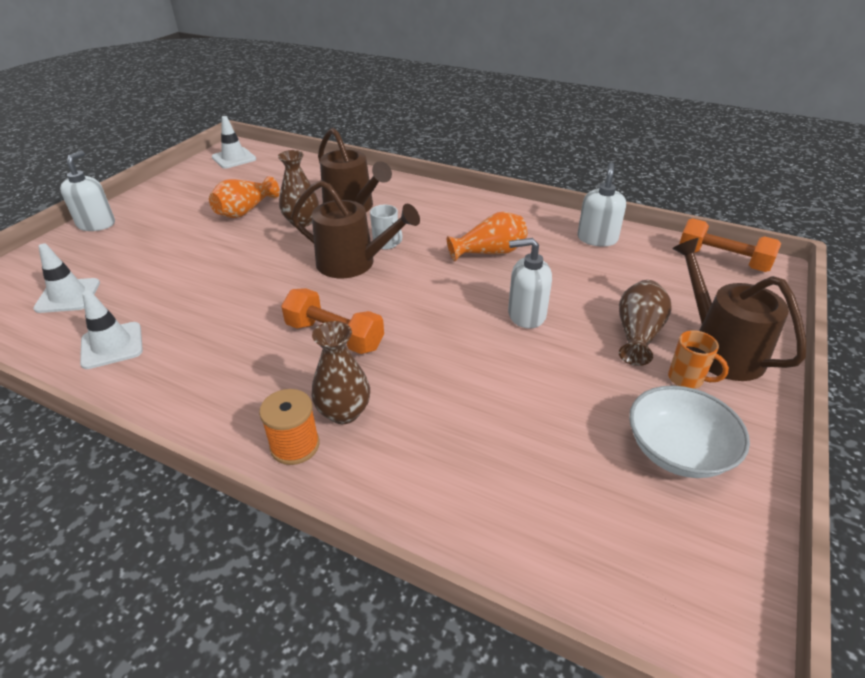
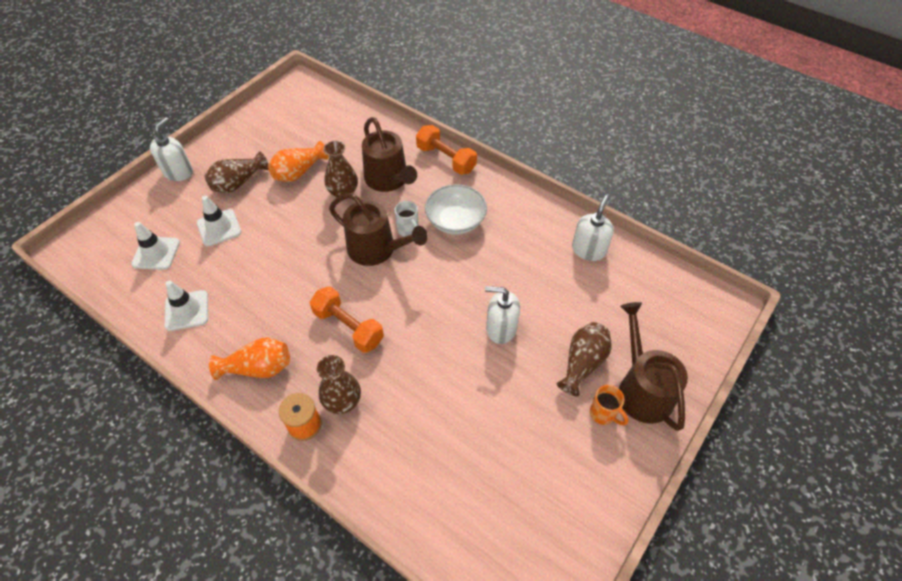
camera: 10 degrees right, 15 degrees up
white traffic cone [212,116,256,168] -> white traffic cone moved to [197,196,242,246]
orange vase [447,212,527,262] -> orange vase moved to [209,338,290,380]
white bowl [629,386,750,478] -> white bowl moved to [425,184,487,235]
orange dumbbell [679,218,781,272] -> orange dumbbell moved to [416,125,477,175]
none -> brown vase [205,151,268,193]

